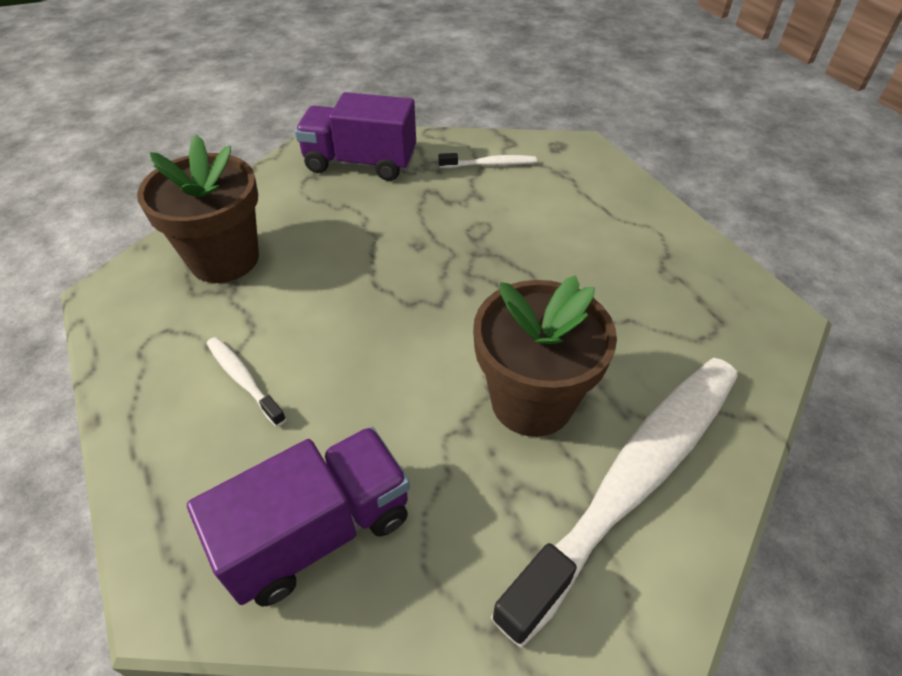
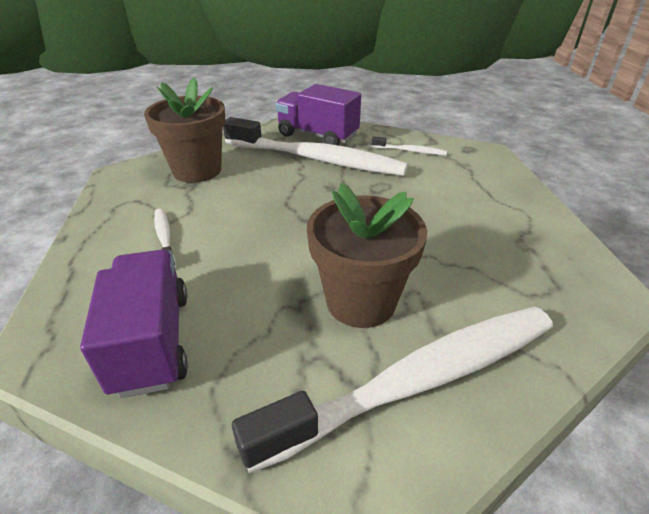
camera: 20 degrees right, 10 degrees down
purple truck [187,427,410,607] -> purple truck turned 90 degrees counterclockwise [80,249,188,398]
none -> white toothbrush [223,117,408,176]

